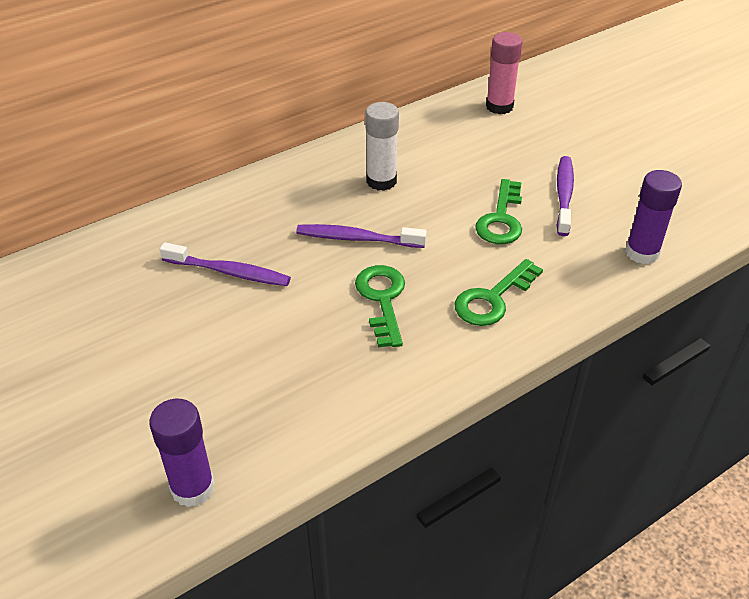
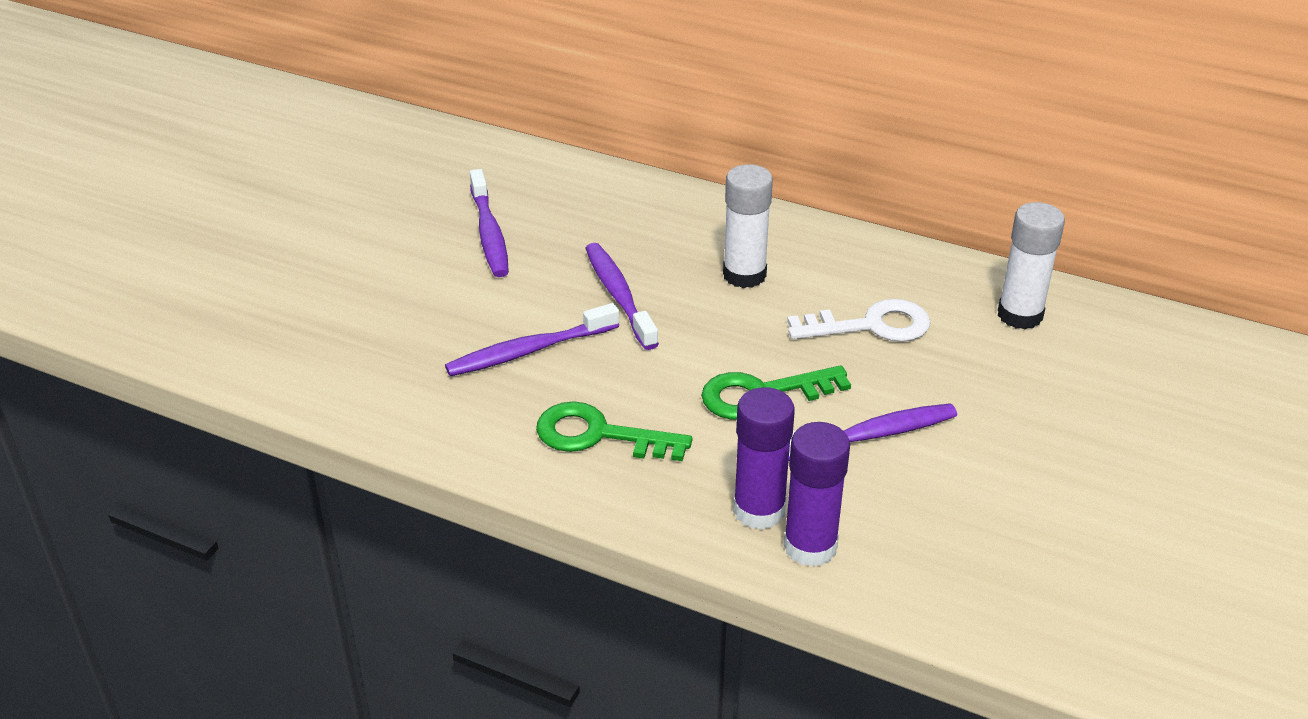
camera: 60 degrees right, 5 degrees down
purple glue stick [149,398,214,507] -> purple glue stick moved to [733,387,795,530]
green key [355,265,405,347] -> purple toothbrush [445,303,619,376]
pink glue stick [486,32,523,114] -> white glue stick [998,202,1065,329]
none -> white key [787,299,930,342]

